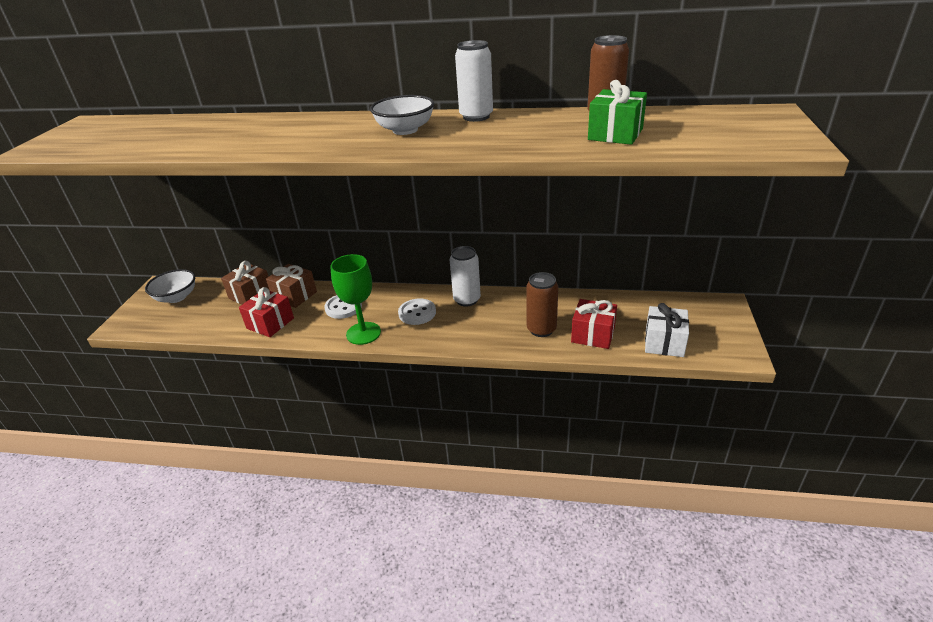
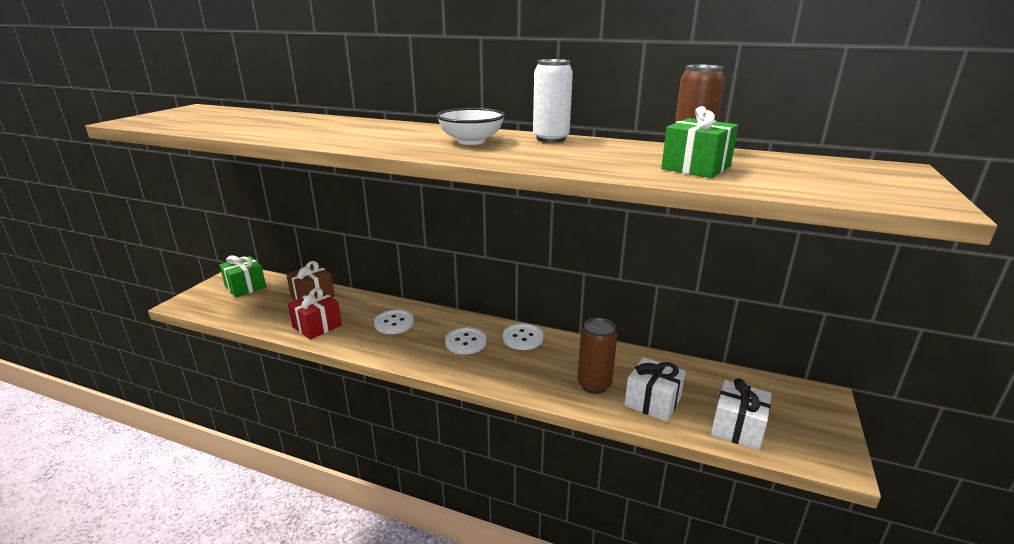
camera: 10 degrees right, 10 degrees down
white bowl [145,269,195,303] -> green gift [219,255,266,297]
brown gift [266,264,317,308] -> none
green goblet [330,254,381,345] -> none
white can [450,246,481,307] -> white button [503,323,543,350]
red gift [571,299,617,349] -> white gift [624,357,685,422]

